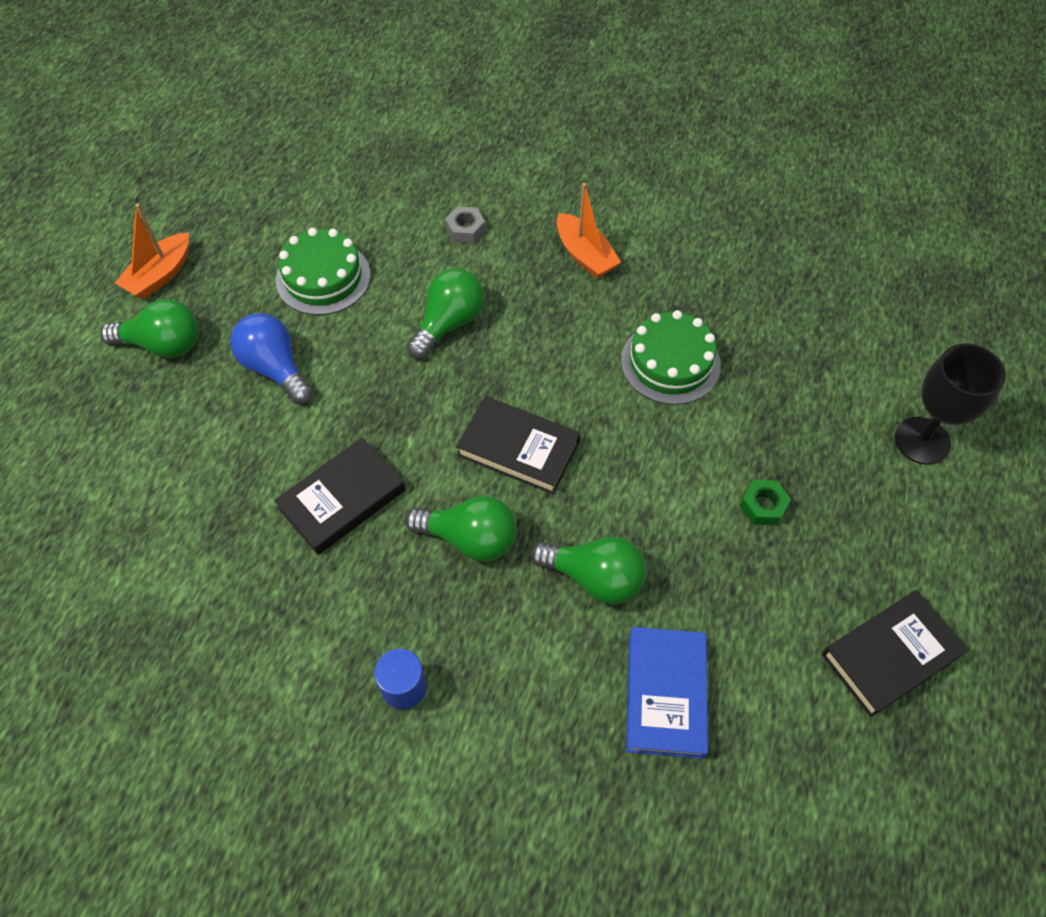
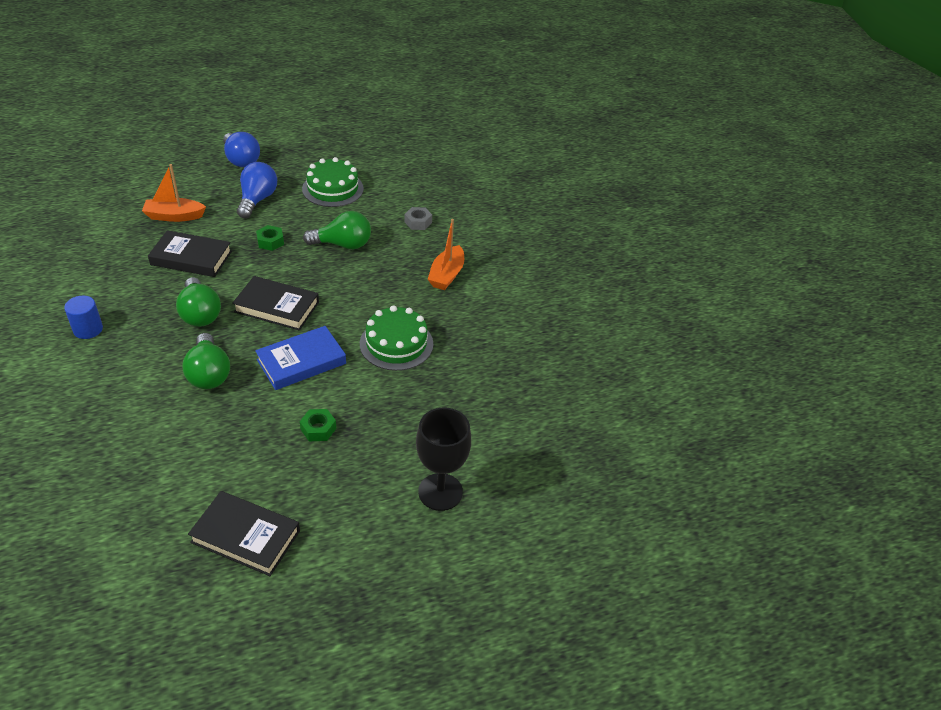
camera: 50 degrees right, 15 degrees down
green light bulb [101,299,199,358] -> blue light bulb [223,132,260,167]
orange boat [115,203,189,299] -> orange boat moved to [142,164,206,222]
black book [456,396,580,494] -> black book turned 60 degrees counterclockwise [232,276,319,331]
blue book [626,627,708,759] -> blue book moved to [255,326,346,390]
none -> green nut [256,225,284,251]

